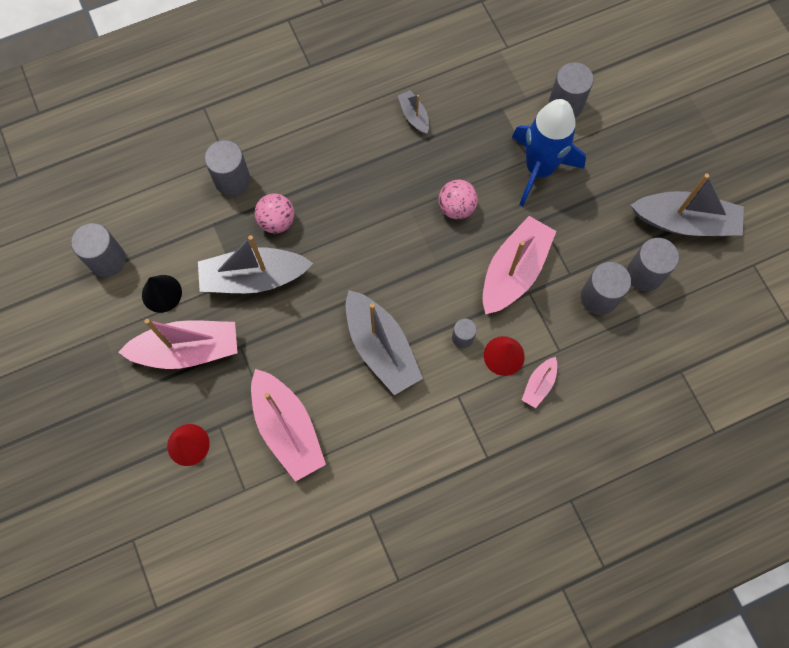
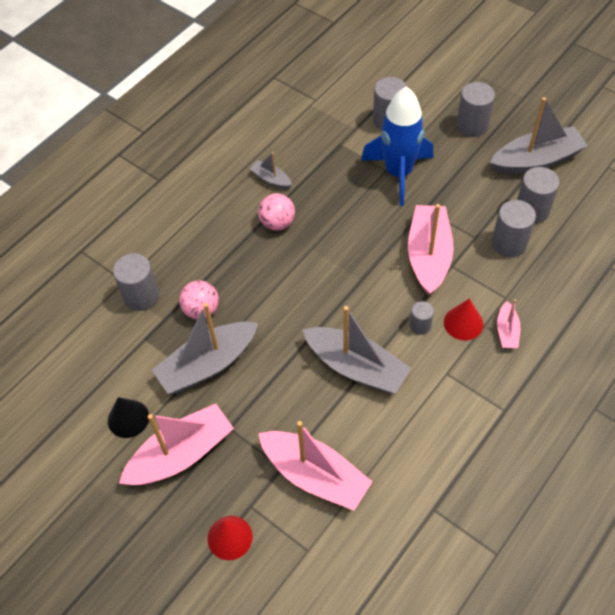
camera: 25 degrees left, 15 degrees down
grey cylinder [71,223,126,277] -> grey cylinder moved to [457,82,495,137]
pink ball [438,180,478,219] -> pink ball moved to [258,194,295,231]

